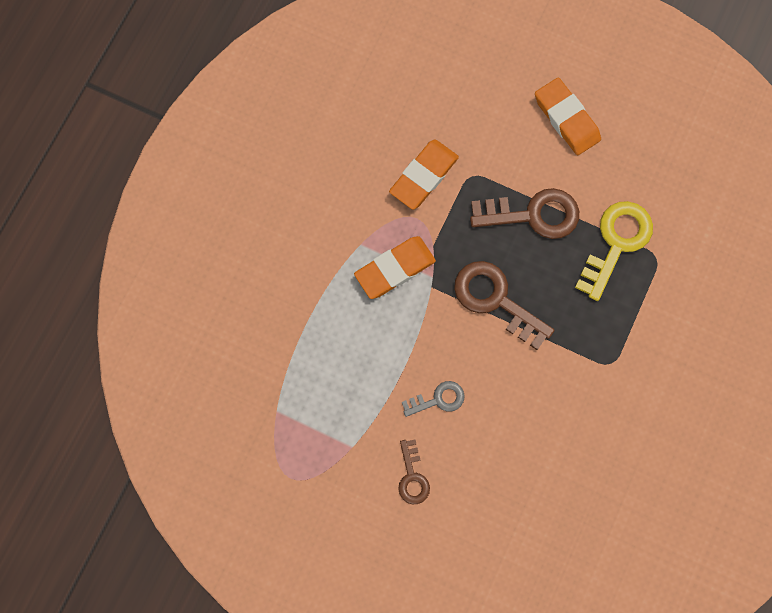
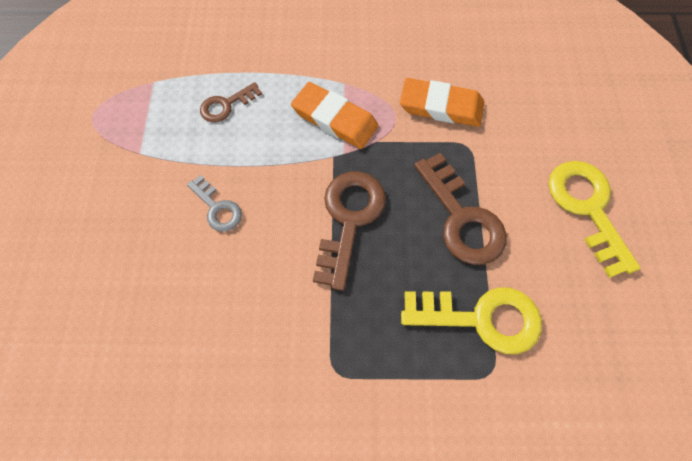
camera: 65 degrees right, 10 degrees down
brown key [398,439,430,504] -> brown key moved to [200,82,262,122]
orange eraser [535,78,601,155] -> yellow key [549,161,640,278]

